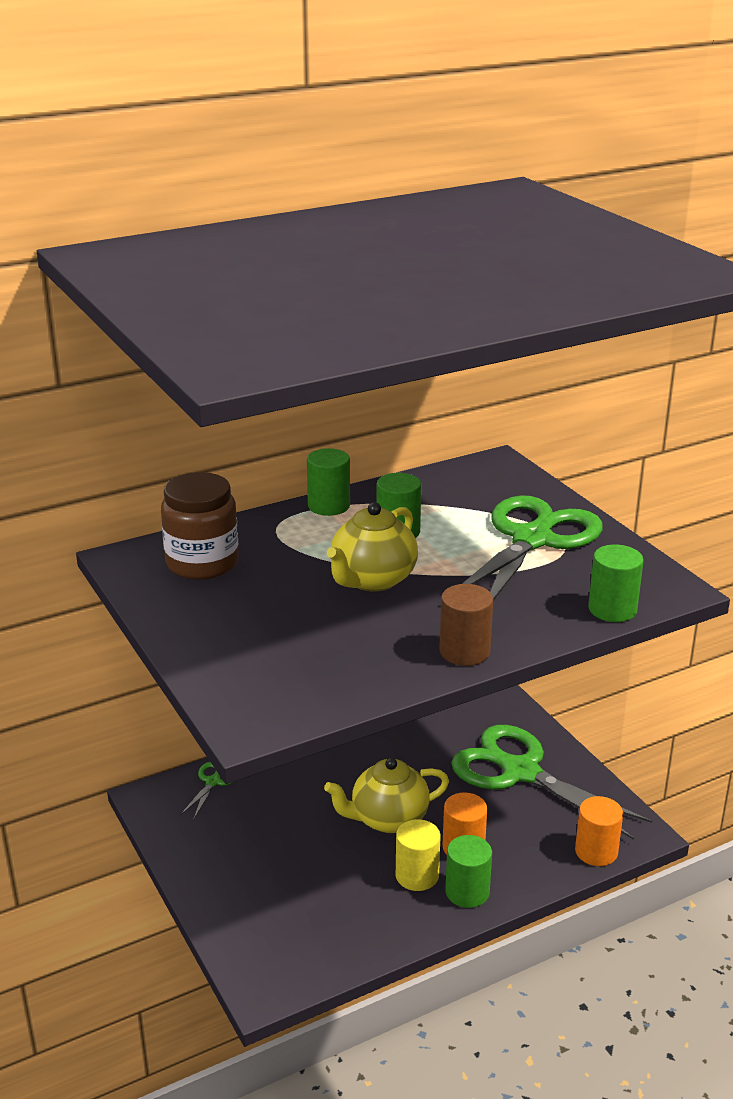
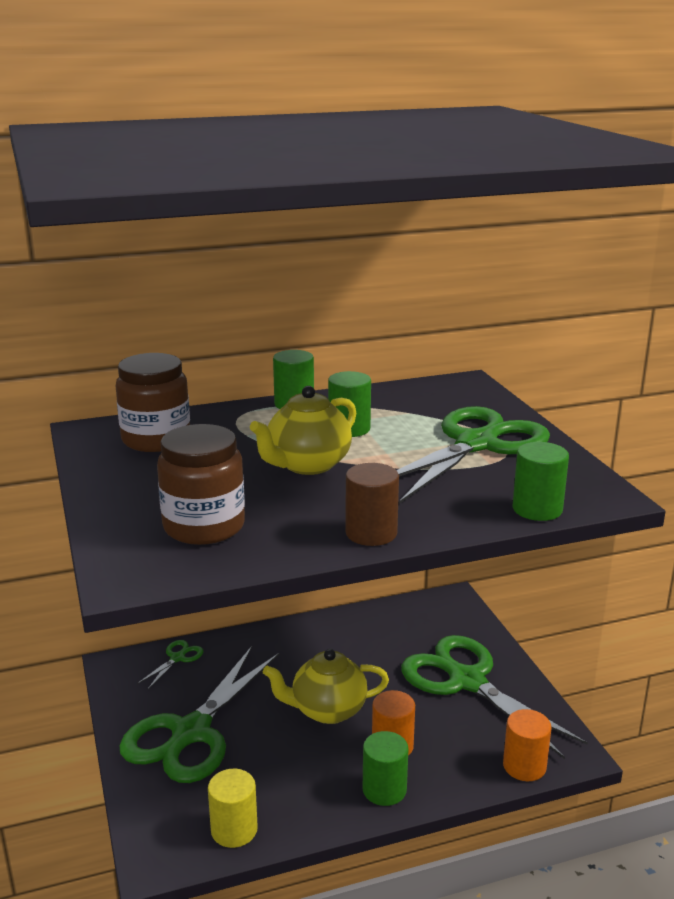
camera: 10 degrees right, 5 degrees down
yellow cylinder [396,819,441,891] -> yellow cylinder moved to [208,769,258,848]
none -> green scissors [120,646,280,783]
none -> brown jar [157,424,245,545]

